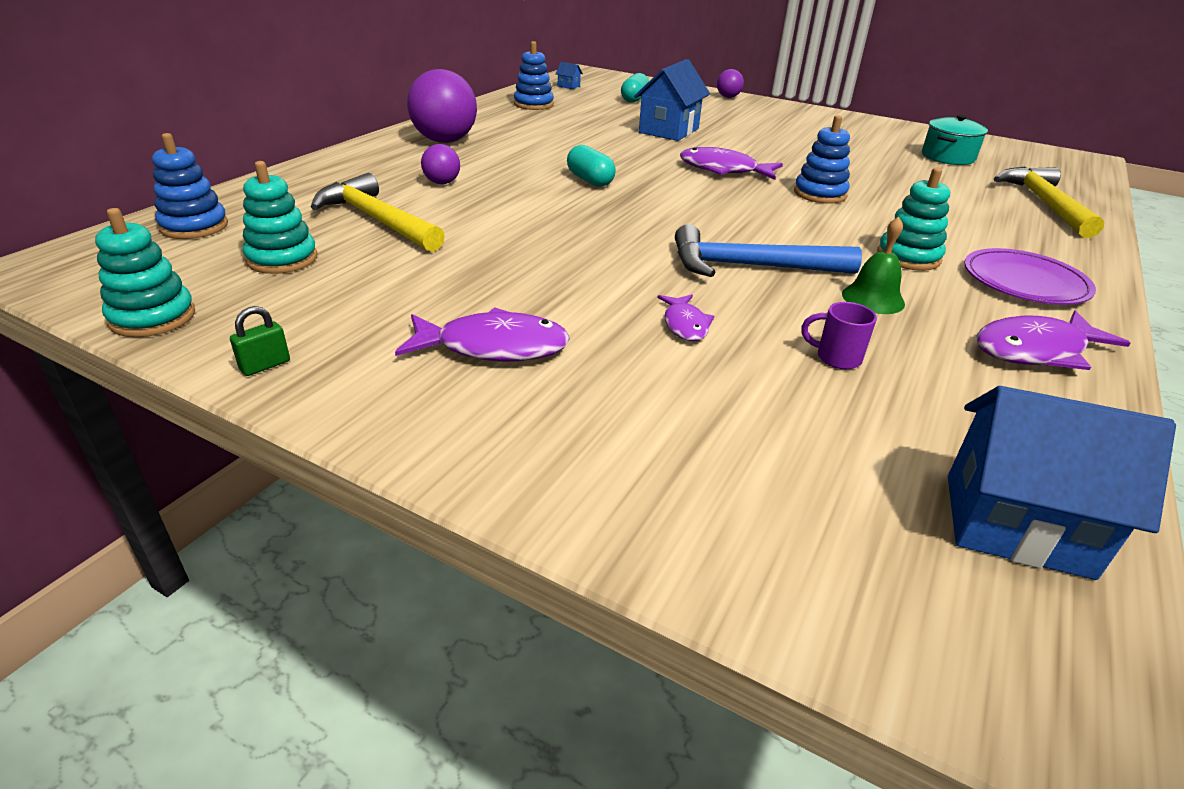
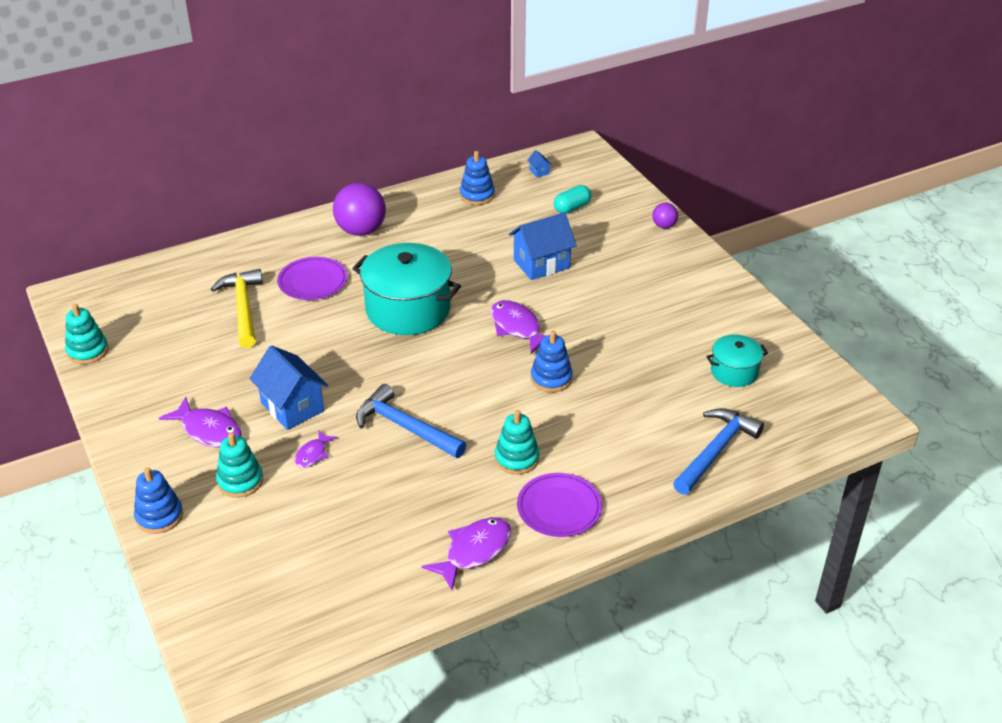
camera: 35 degrees right, 5 degrees up
blue stacking toy [152,133,228,239] -> blue stacking toy moved to [134,467,183,534]
green padlock [230,306,290,376] -> none
turquoise stacking toy [243,161,317,274] -> turquoise stacking toy moved to [216,433,263,498]
purple ball [421,144,460,184] -> purple plate [277,257,348,300]
turquoise capsule [567,145,616,187] -> turquoise pot [352,243,461,335]
purple mug [801,302,877,369] -> none
green bell [842,217,905,314] -> none
blue house [948,386,1176,580] -> blue house moved to [250,345,328,430]
purple fish [976,310,1130,370] -> purple fish turned 120 degrees clockwise [422,517,511,590]
yellow hammer [994,166,1104,238] -> blue hammer [673,408,764,495]

